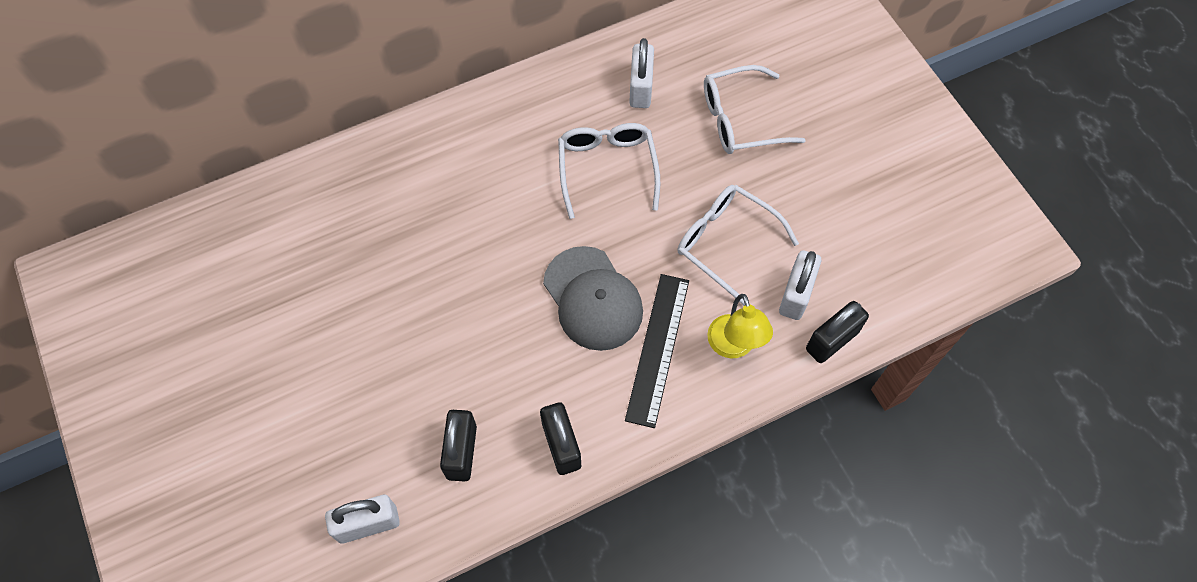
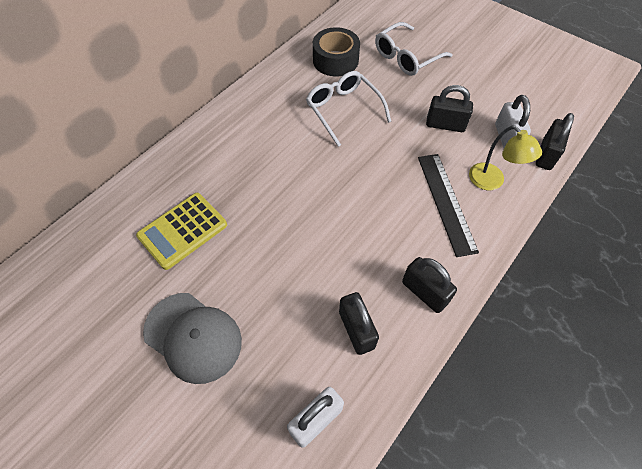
camera: 25 degrees left, 5 degrees down
grey cap [543,246,643,351] -> grey cap moved to [143,293,242,384]
white padlock [629,38,654,108] -> black tape [313,27,360,76]
white glasses [677,185,799,306] -> black padlock [426,85,473,132]
none -> yellow calculator [136,193,227,270]

